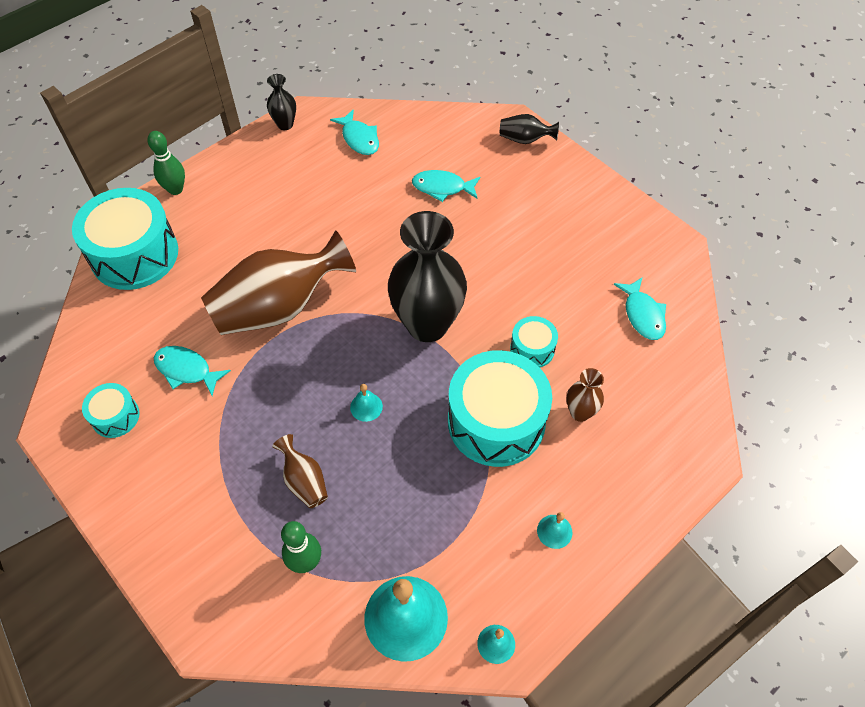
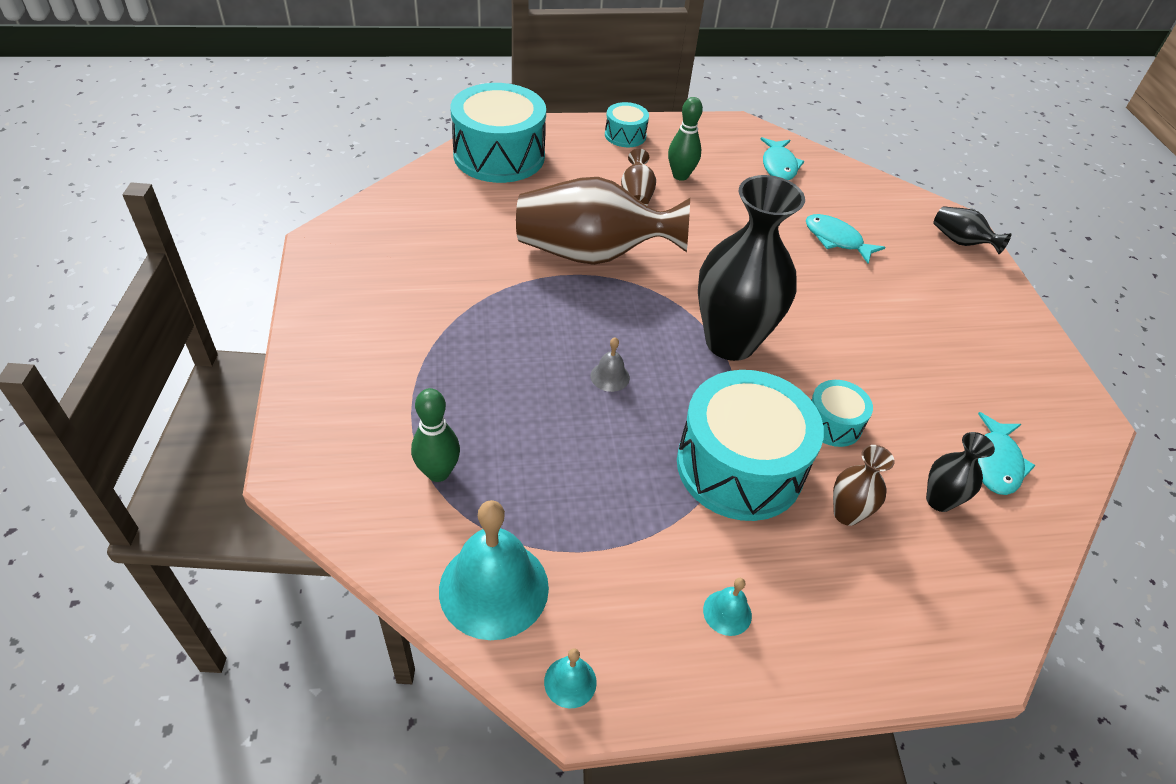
camera: 30 degrees right, 10 degrees down
turquoise drum [82,383,139,438] -> turquoise drum moved to [605,102,649,147]
green bowling pin [147,131,185,195] -> green bowling pin moved to [668,97,703,181]
turquoise fish [154,346,231,396] -> none
black vase [267,74,296,130] -> black vase moved to [926,432,995,512]
brown vase [272,434,328,508] -> brown vase moved to [621,149,656,206]
turquoise bell [350,384,383,422] -> grey bell [591,337,630,392]

